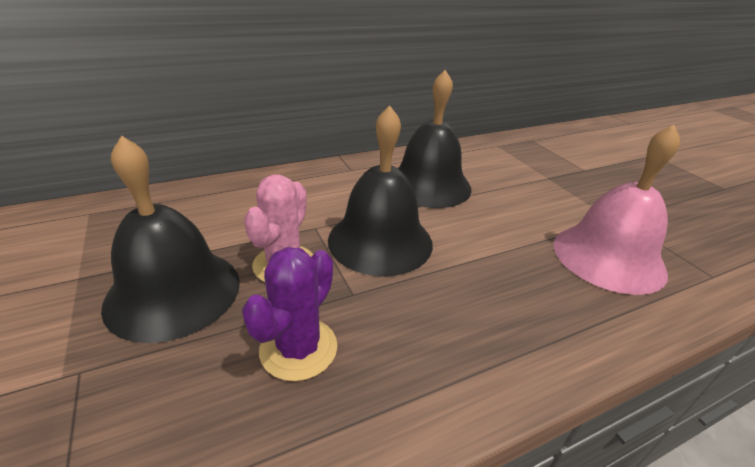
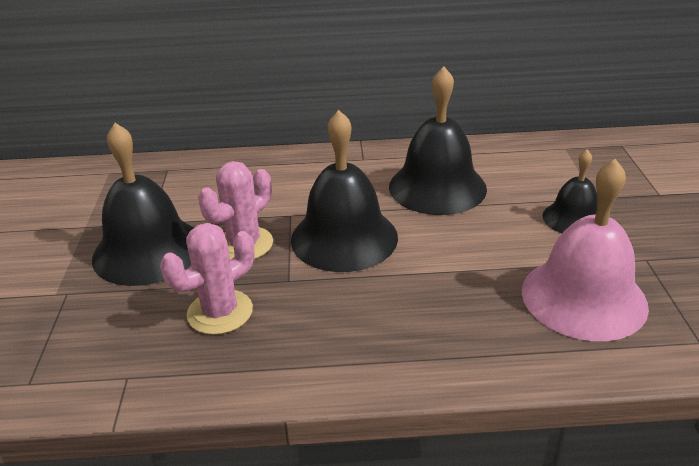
camera: 25 degrees right, 0 degrees up
purple cactus [242,247,337,381] -> pink cactus [160,223,254,335]
none -> black bell [542,149,598,233]

